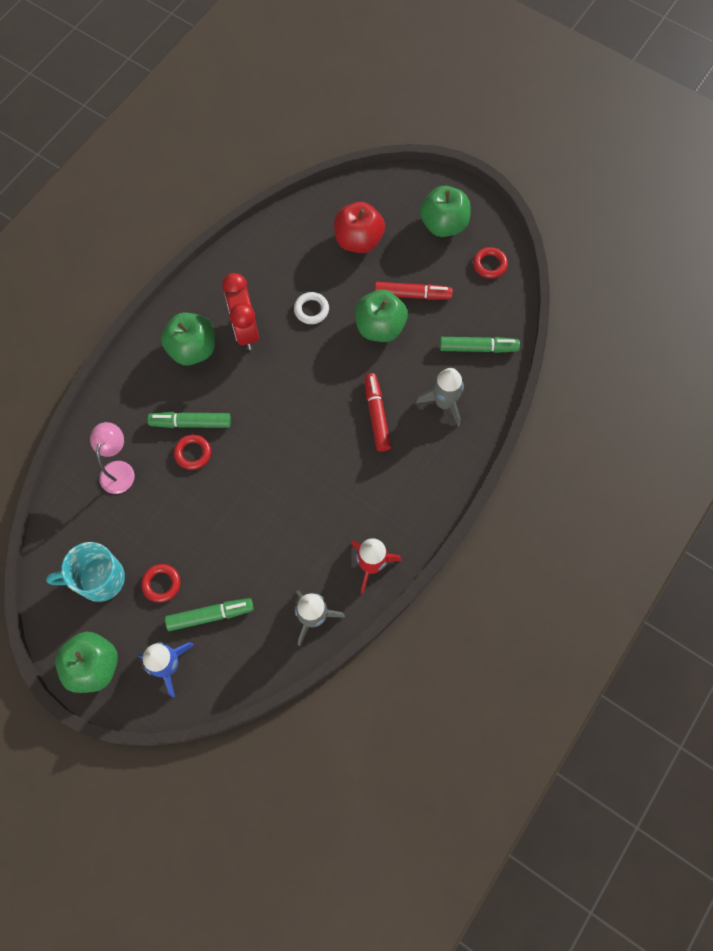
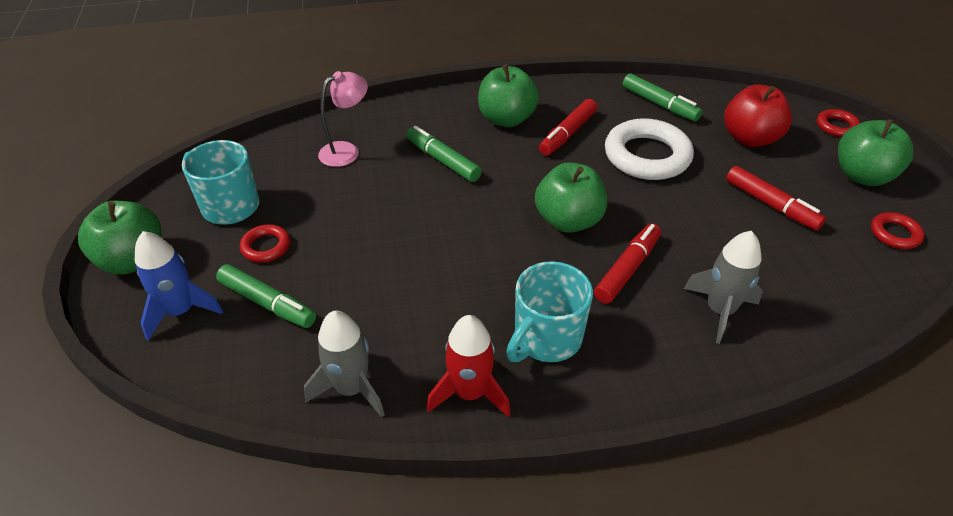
camera: 45 degrees right, 25 degrees down
red ring [174,434,211,470] -> red ring moved to [817,109,860,137]
red clock [222,273,259,350] -> red marker [539,99,597,156]
white ring [294,292,329,324] -> white ring [605,118,694,180], size x2.01
green apple [355,290,408,342] -> green apple moved to [535,162,607,233]
green marker [440,337,520,353] -> green marker moved to [623,73,702,122]
none -> turquoise mug [506,261,593,362]

